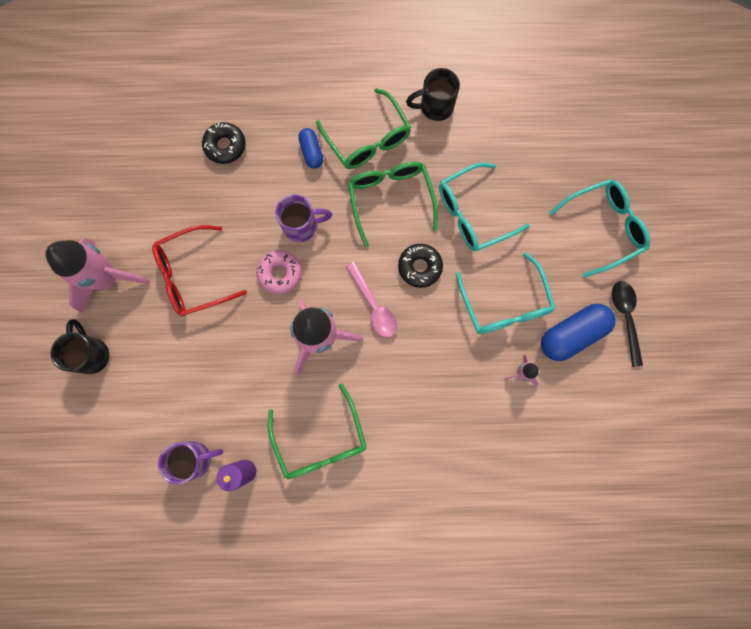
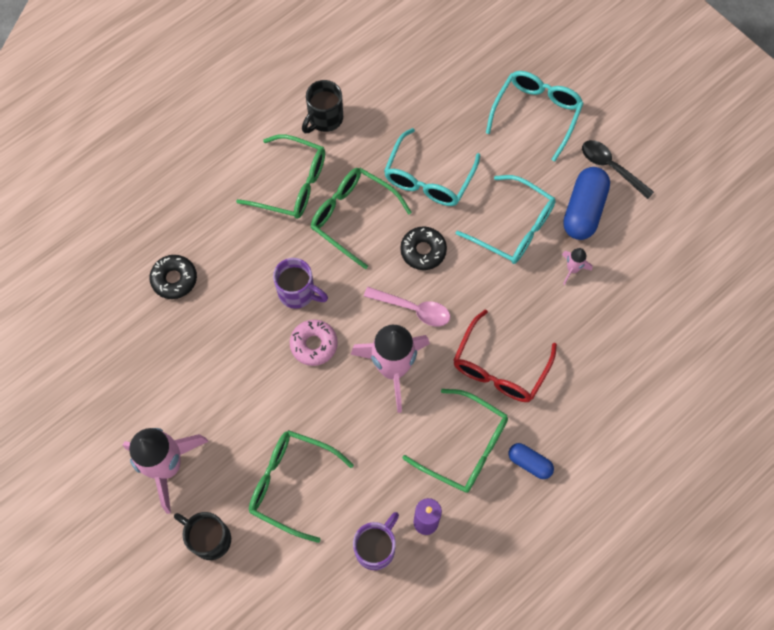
camera: 40 degrees left, 10 degrees down
red glasses [152,225,247,316] -> red glasses moved to [453,309,557,402]
purple mug [275,194,332,242] -> purple mug turned 75 degrees clockwise [273,258,328,309]
blue capsule [298,128,323,169] -> blue capsule moved to [508,443,554,479]
none -> green glasses [249,430,354,543]

